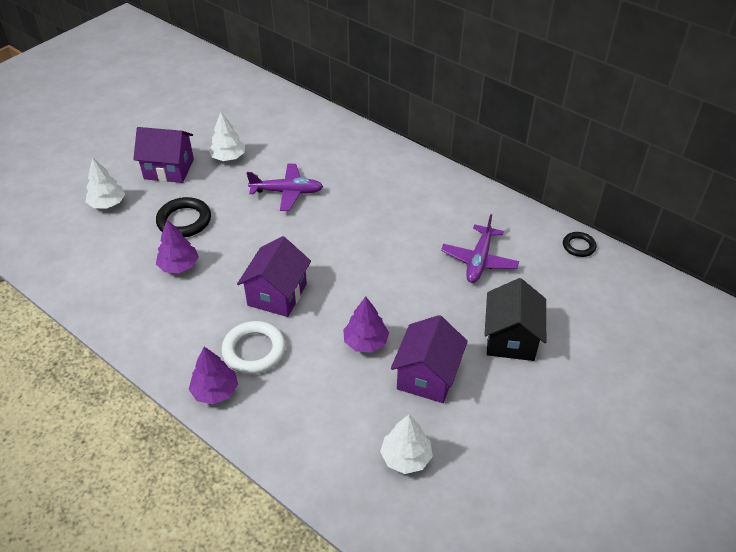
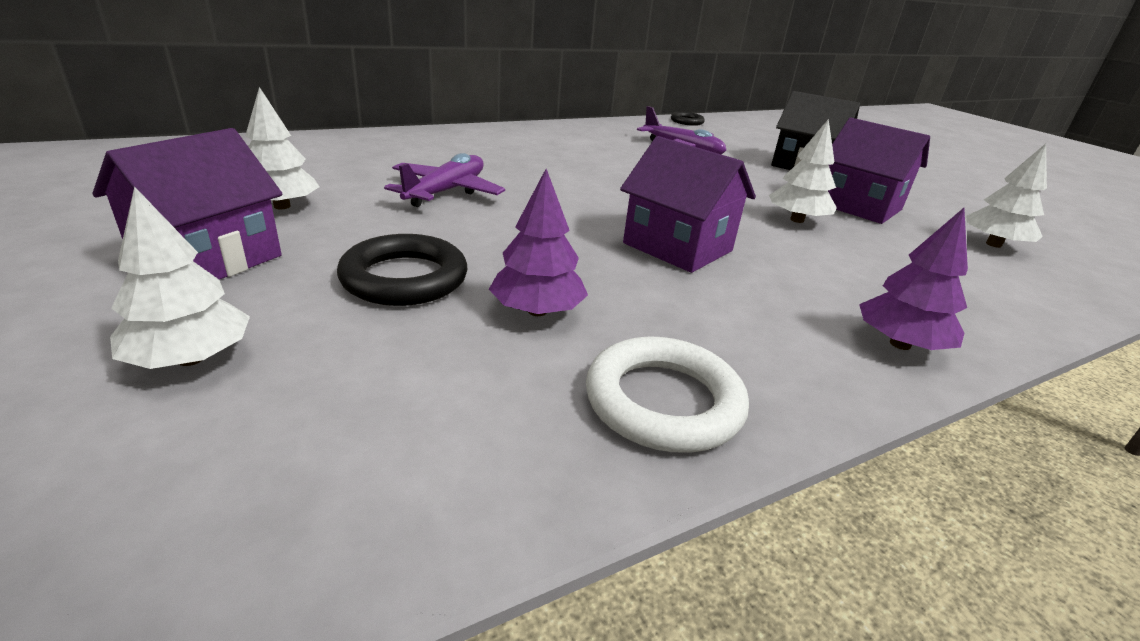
camera: 70 degrees left, 15 degrees down
white ring [222,321,285,374] -> white ring moved to [586,336,749,453]
purple tree [343,296,389,353] -> white tree [769,119,837,223]

